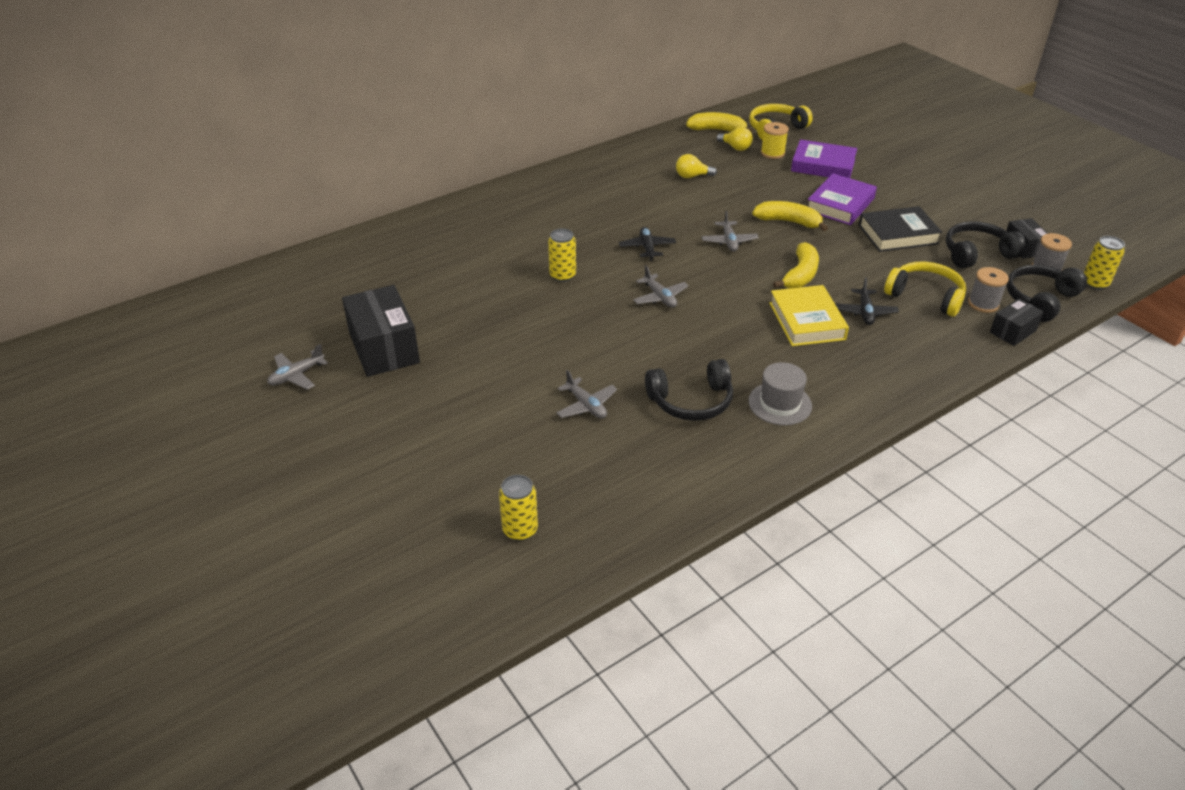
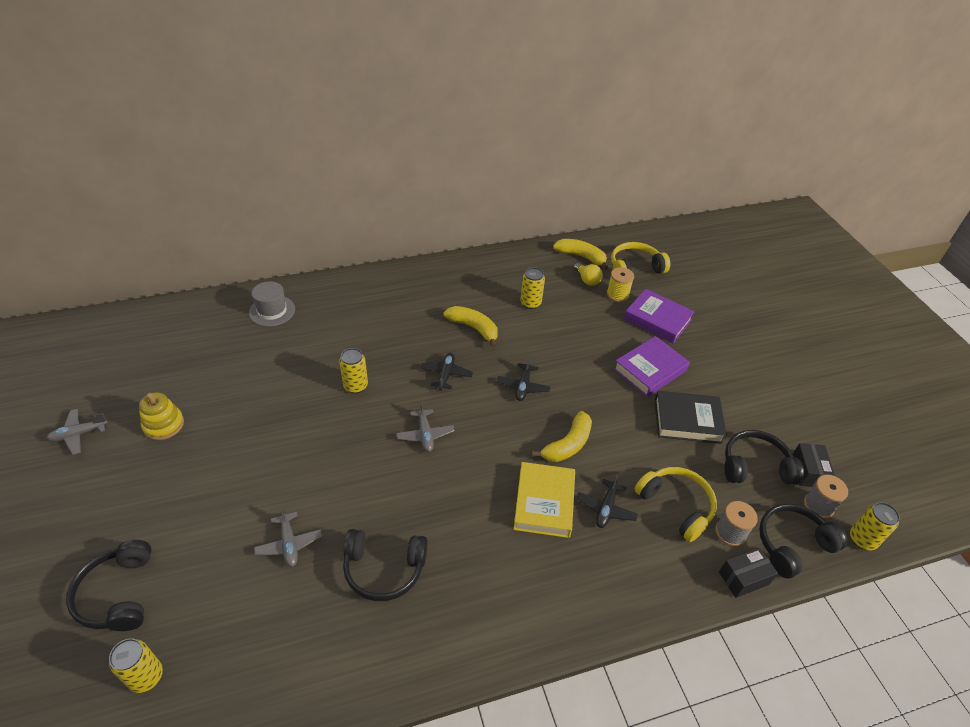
camera: 15 degrees right, 5 degrees up
black box [342,285,420,377] -> yellow stacking toy [139,392,184,440]
yellow light bulb [676,154,717,178] -> yellow can [520,267,545,309]
grey plane [702,210,759,252] -> black plane [497,356,551,401]
grey hat [748,362,812,425] -> grey hat moved to [249,281,295,327]
yellow banana [752,201,828,231] -> yellow banana moved to [443,306,498,348]
none -> black headphones [66,540,151,631]

